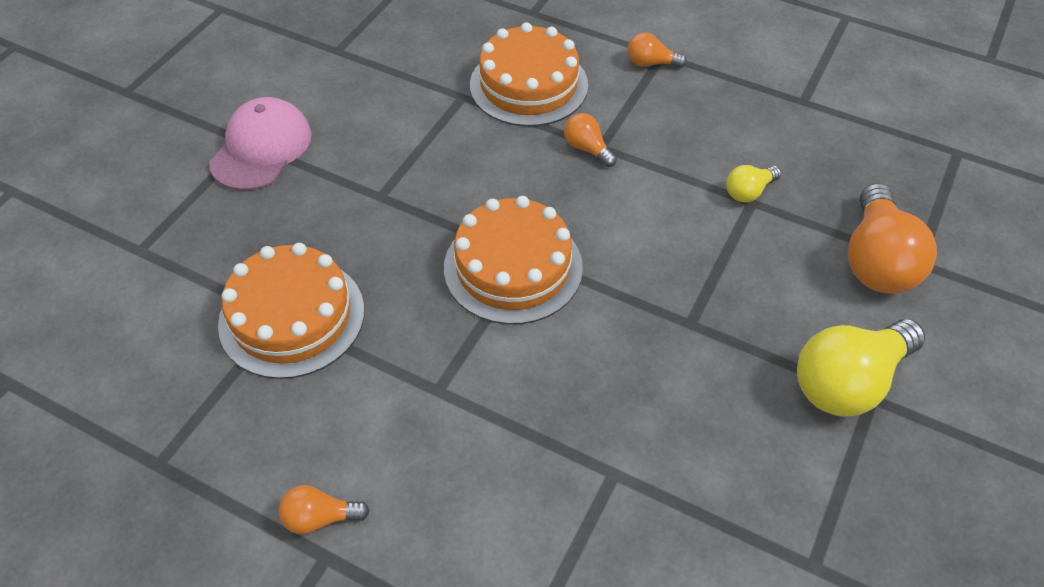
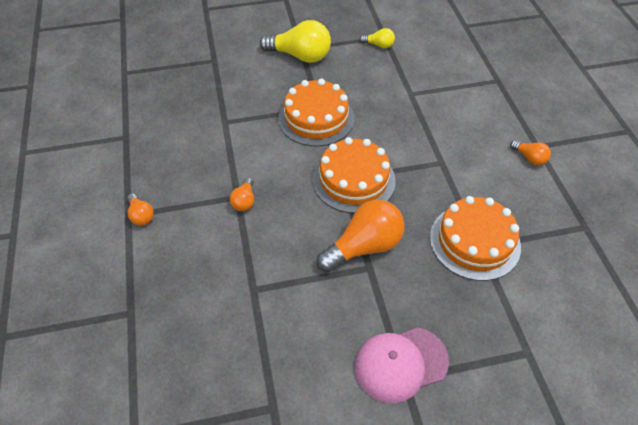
camera: 130 degrees left, 0 degrees up
orange cake [470,22,588,127] -> orange cake moved to [278,79,355,146]
yellow light bulb [726,165,781,202] -> yellow light bulb moved to [359,28,395,48]
orange light bulb [848,183,937,294] -> orange light bulb moved to [316,200,404,272]

